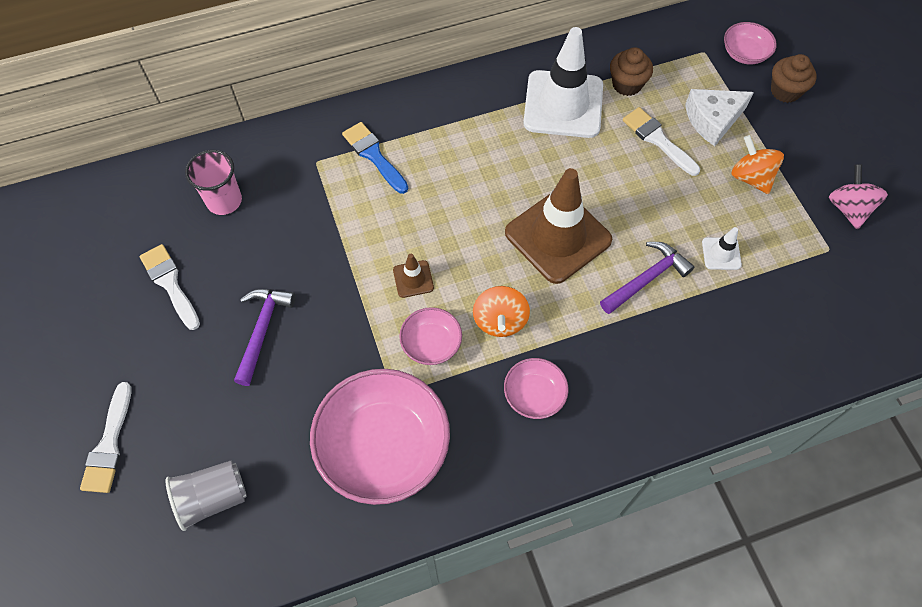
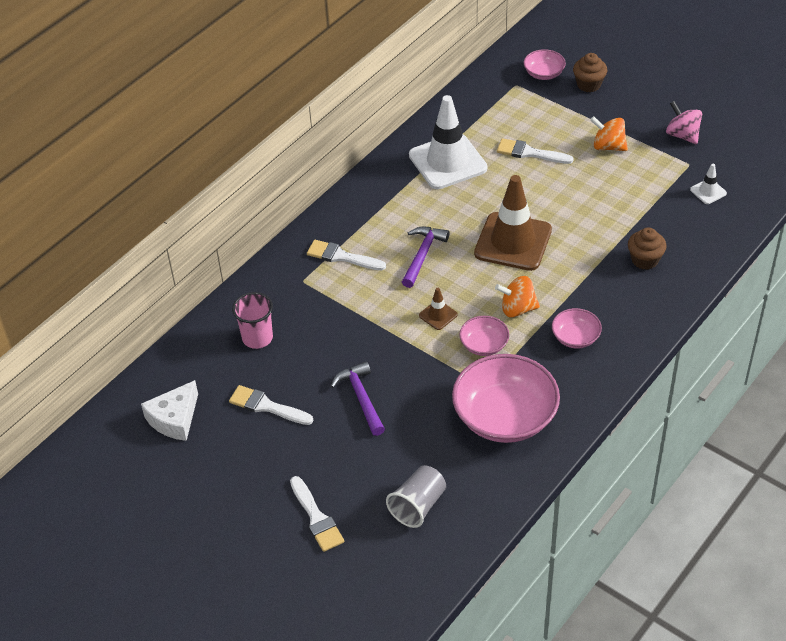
camera: 30 degrees left, 15 degrees down
blue brush [342,122,408,194] -> white brush [307,240,386,270]
orange spinning top [473,286,530,337] -> orange spinning top turned 120 degrees clockwise [495,276,540,318]
purple hammer [600,242,694,314] -> purple hammer moved to [402,227,449,288]
brown cupcake [610,47,653,96] -> brown cupcake moved to [628,227,667,270]
white cheese [685,89,754,146] -> white cheese moved to [141,380,198,441]
white traffic cone [702,227,742,270] -> white traffic cone moved to [690,164,727,204]

